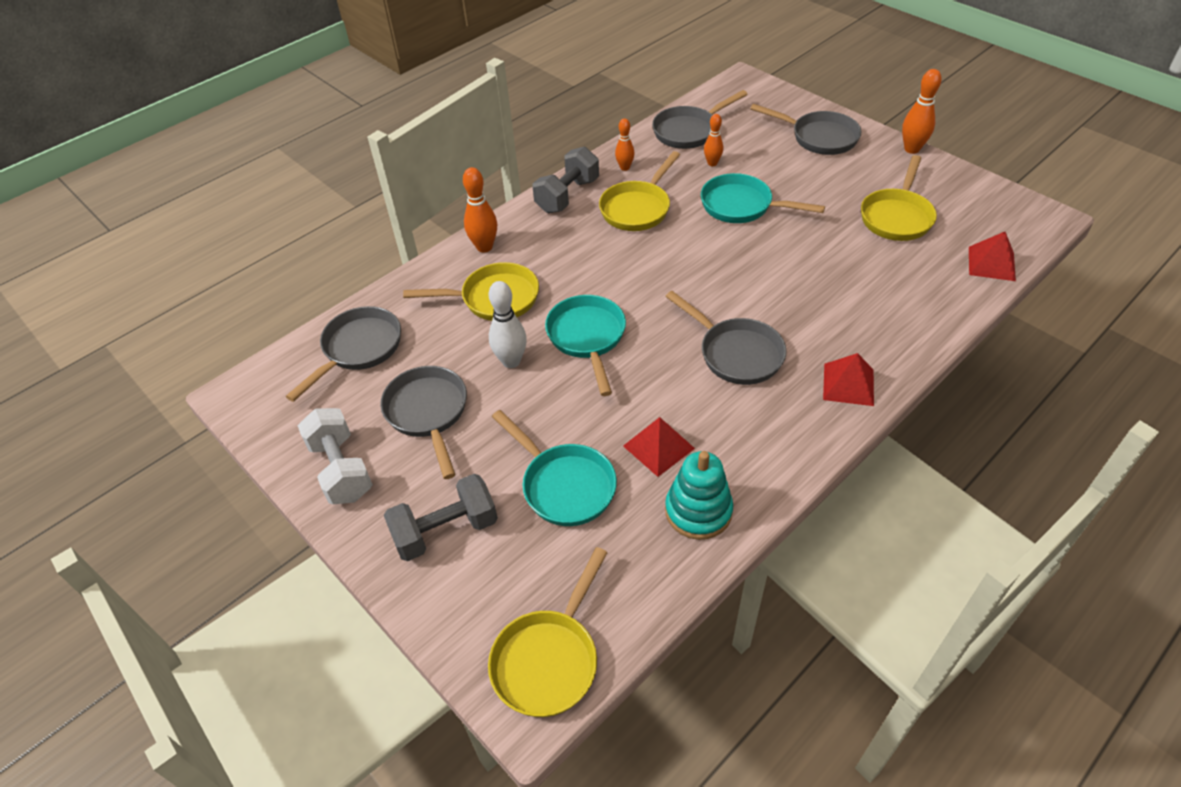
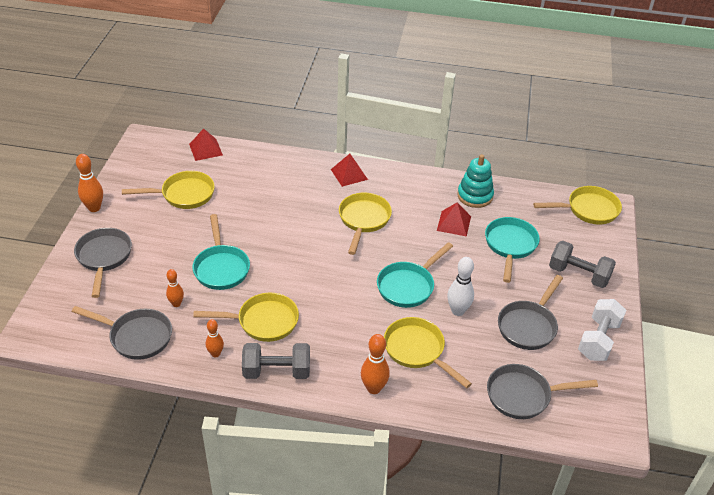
camera: 130 degrees left, 5 degrees down
grey pan [665,291,787,385] -> yellow pan [339,193,392,255]

